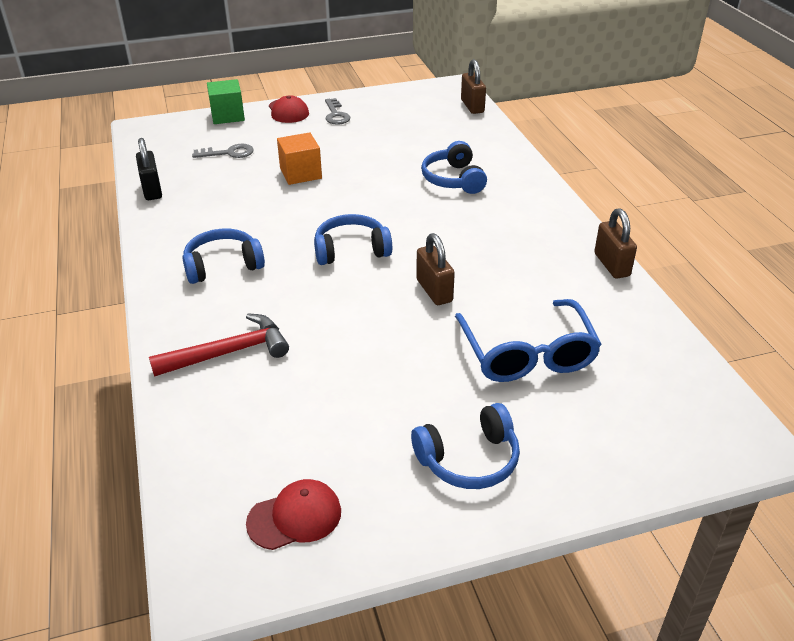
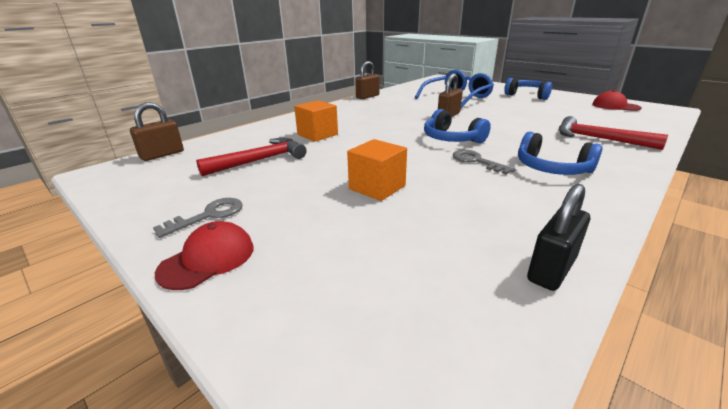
camera: 120 degrees left, 10 degrees down
grey key [192,144,254,158] -> grey key moved to [453,150,515,175]
green cube [207,79,245,124] -> none
blue headphones [421,141,487,194] -> orange cube [294,100,338,142]
none -> red hammer [196,138,306,176]

